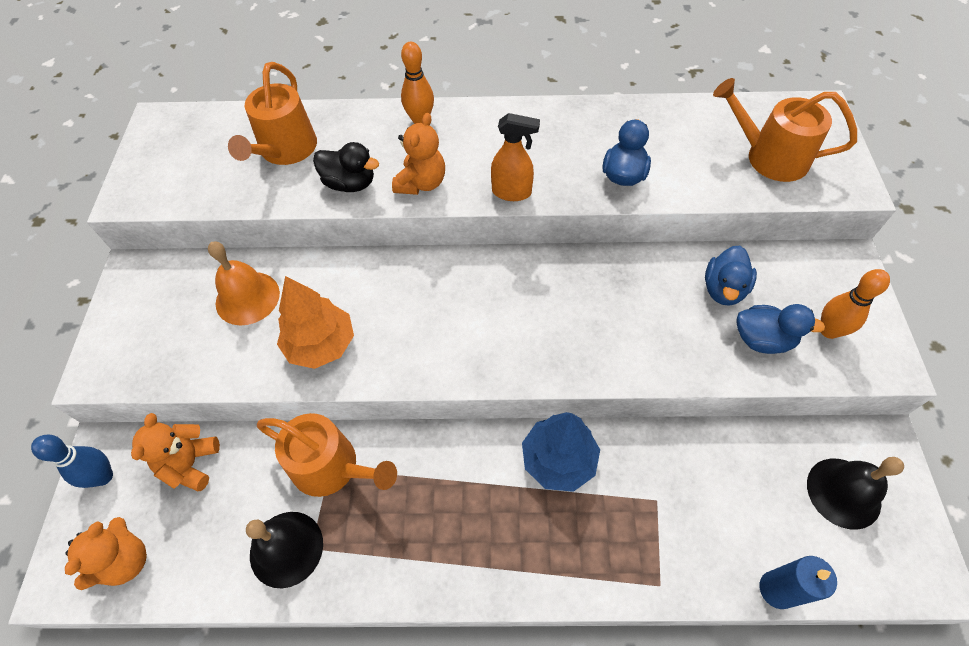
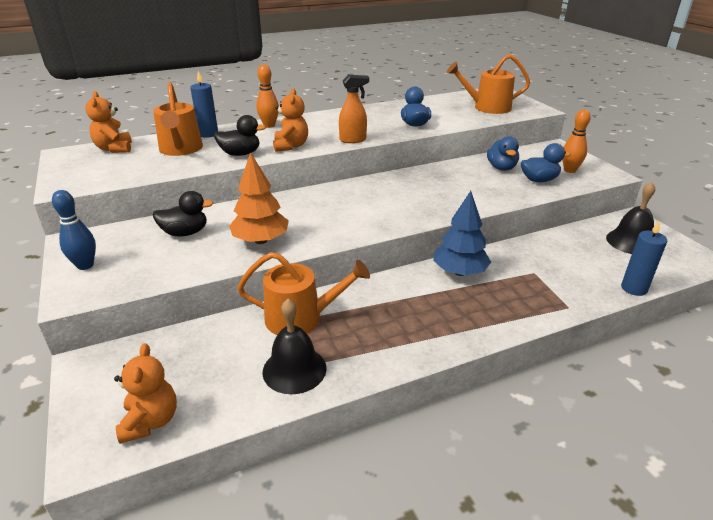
camera: 25 degrees left, 25 degrees down
blue bowling pin [31,435,113,488] -> blue bowling pin moved to [52,190,96,270]
orange teddy bear [131,413,220,491] -> orange teddy bear moved to [85,91,132,153]
orange bell [208,241,280,325] -> black duck [153,191,213,237]
none -> blue candle [190,71,218,138]

